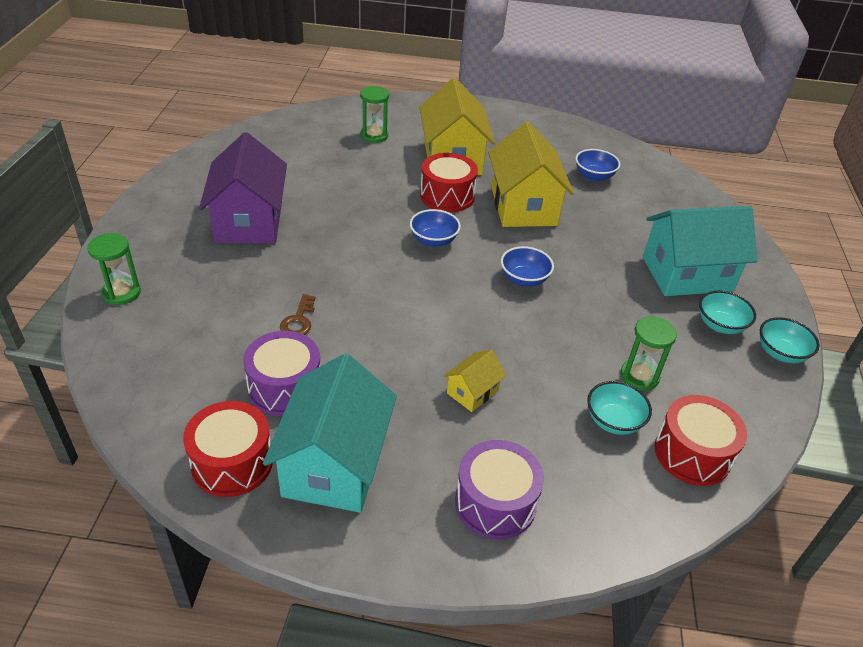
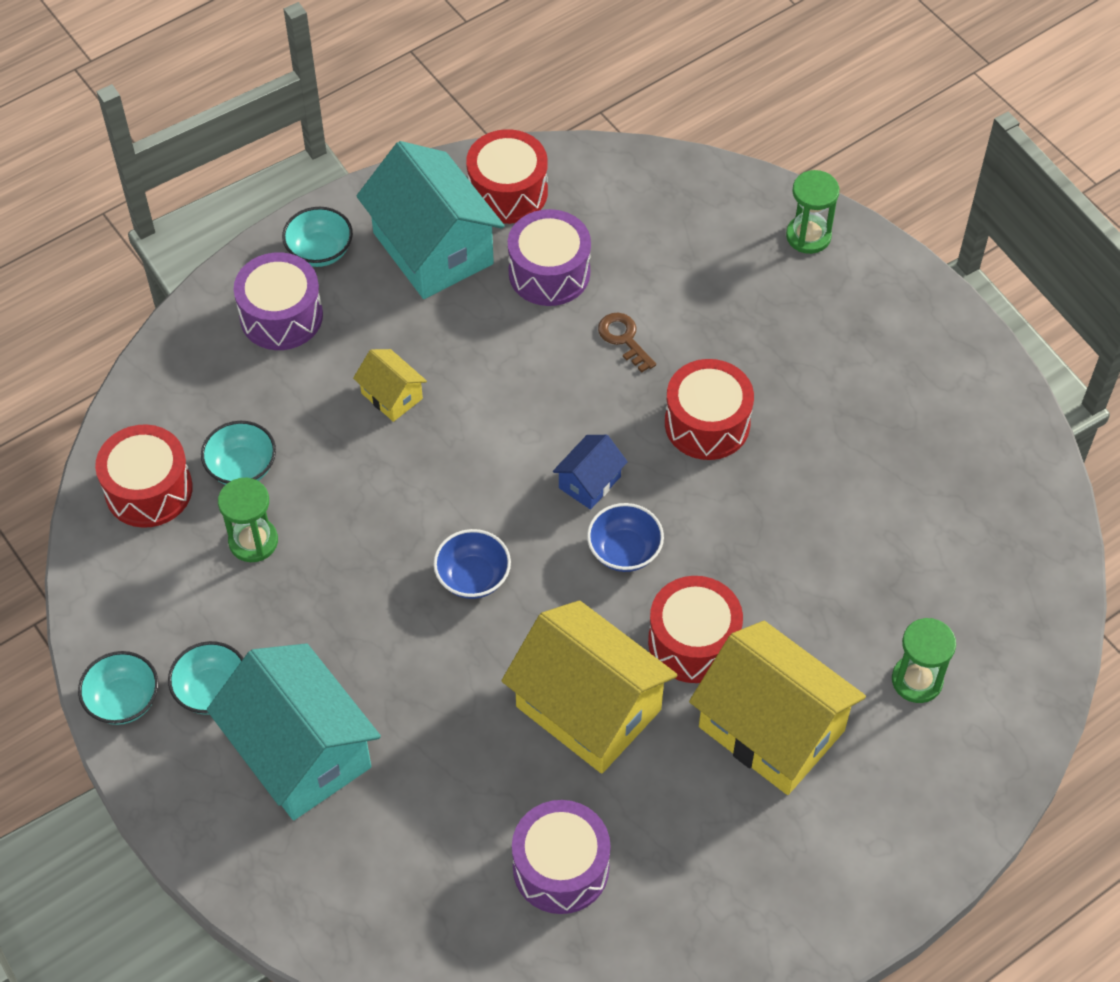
camera: 140 degrees right, 15 degrees up
purple house [199,132,287,244] -> none
yellow house [444,350,507,412] -> yellow house turned 45 degrees counterclockwise [353,349,427,422]
blue bowl [575,149,620,181] -> purple drum [512,800,611,914]
turquoise house [643,206,757,296] -> turquoise house turned 75 degrees counterclockwise [207,643,381,820]
none -> turquoise bowl [282,207,353,267]
none -> blue house [553,435,628,510]
none -> red drum [665,359,754,460]

